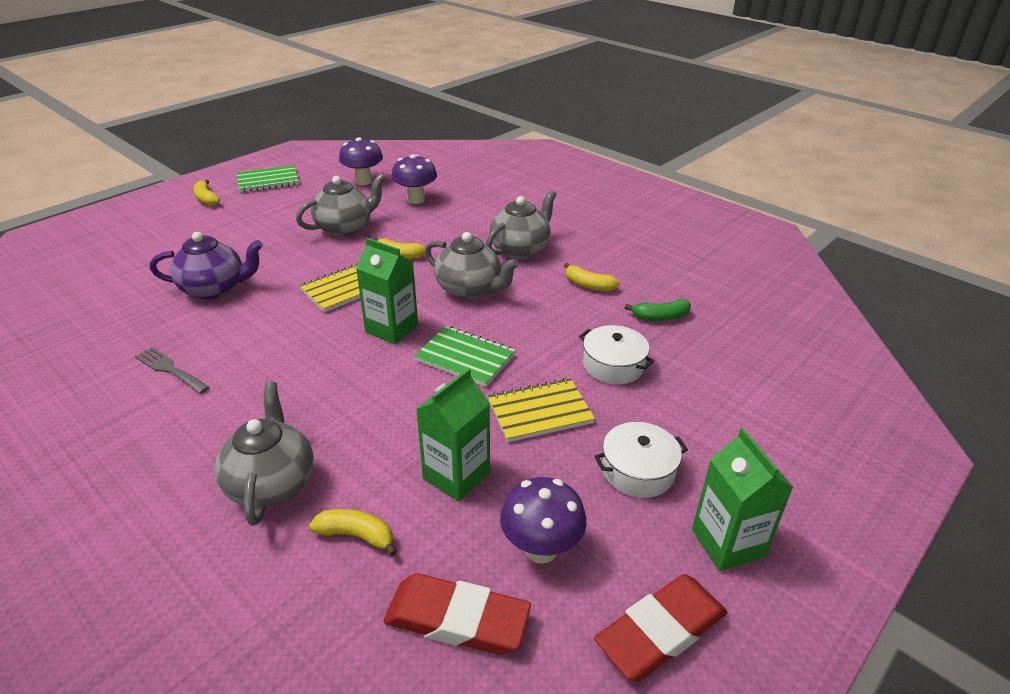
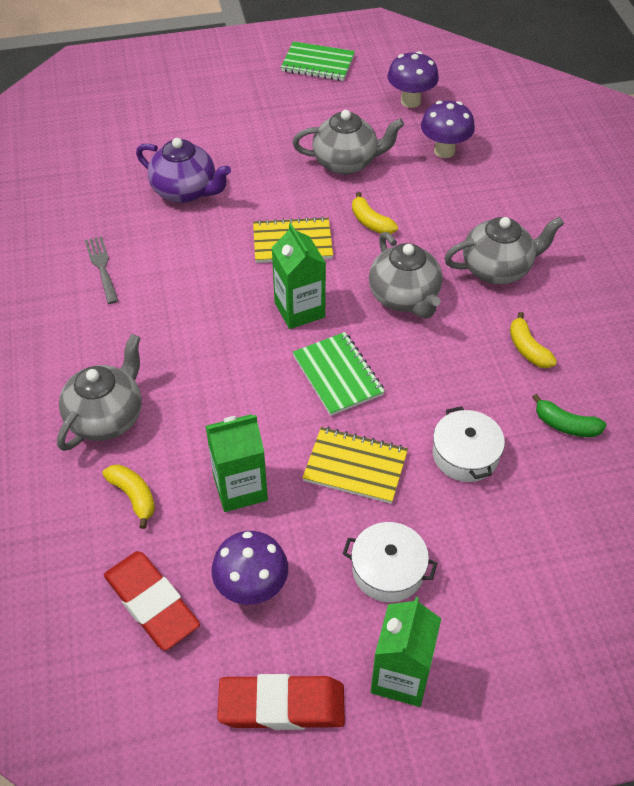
camera: 35 degrees right, 15 degrees up
yellow banana [193,180,220,206] -> none

